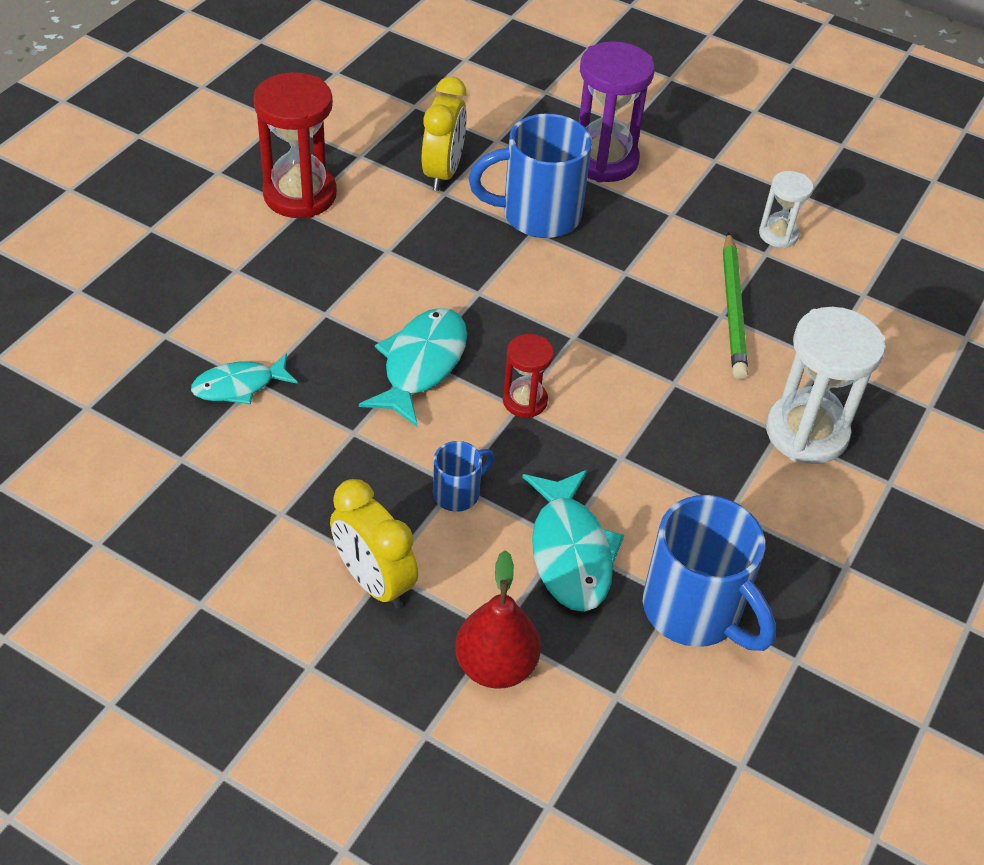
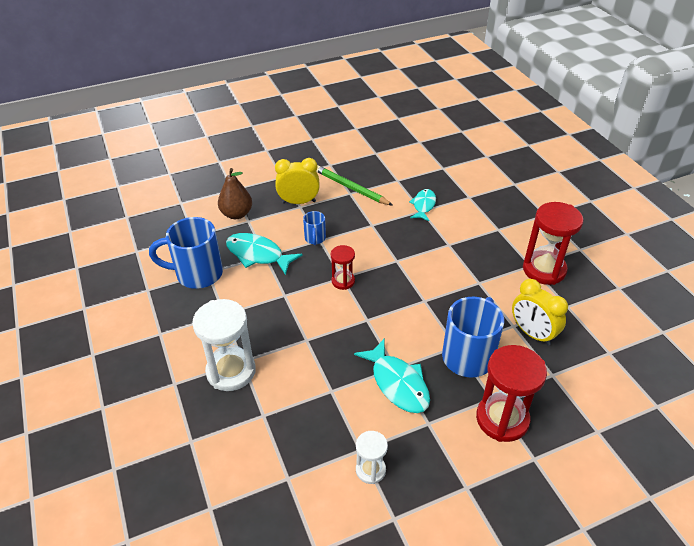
camera: 130 degrees right, 5 degrees down
turquoise fish [359,308,467,427] -> turquoise fish moved to [354,338,430,413]
red pear [455,550,541,689] -> brown pear [218,168,252,219]
purple hourglass [579,41,655,182] -> red hourglass [476,345,547,442]
green pencil [723,232,748,379] -> green pencil moved to [316,165,393,206]

